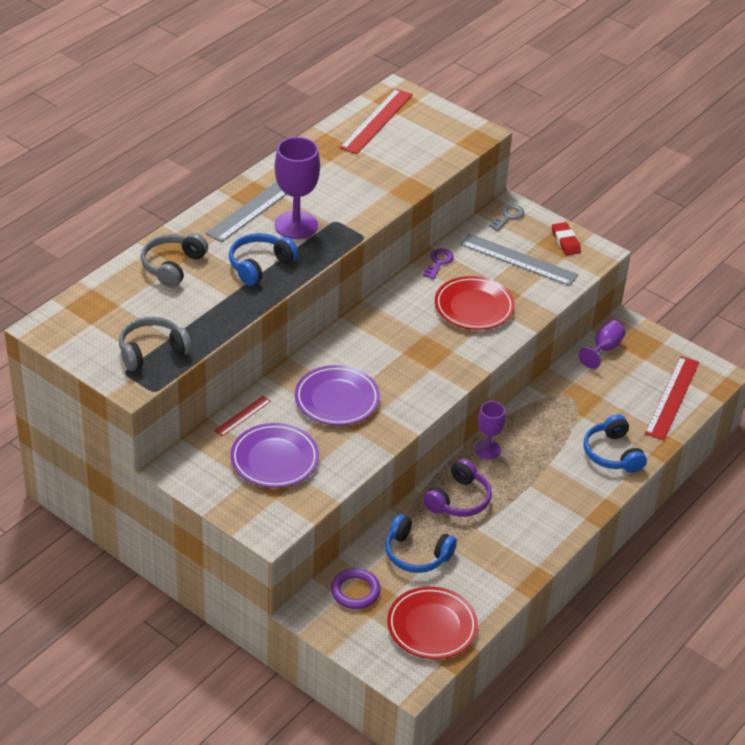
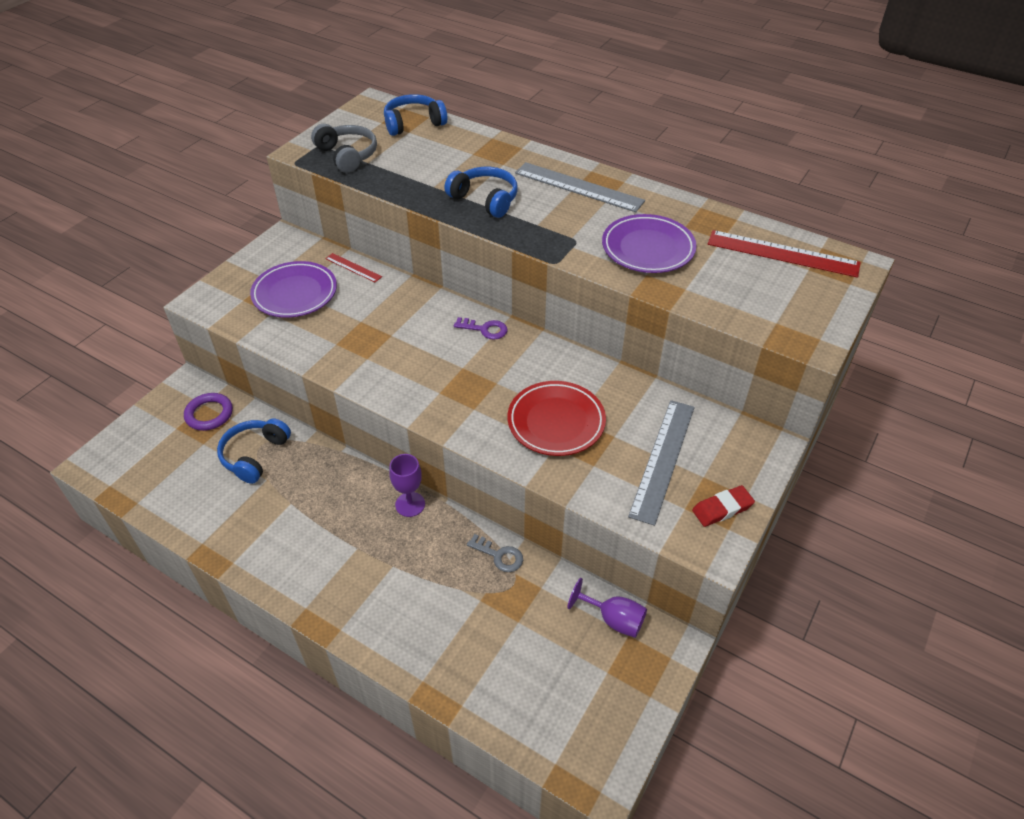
camera: 85 degrees right, 5 degrees up
grey headphones [141,233,208,288] -> none
purple goblet [275,137,320,239] -> none
purple plate [295,365,380,426] -> purple plate moved to [602,214,697,273]
red plate [387,586,478,659] -> none
purple key [423,248,454,279] -> purple key moved to [454,317,507,340]
purple headphones [423,459,492,517] -> none
grey key [489,204,524,231] -> grey key moved to [467,534,523,572]
blue headphones [584,414,647,473] -> blue headphones moved to [384,94,447,136]
red ruler [645,356,699,440] -> none

